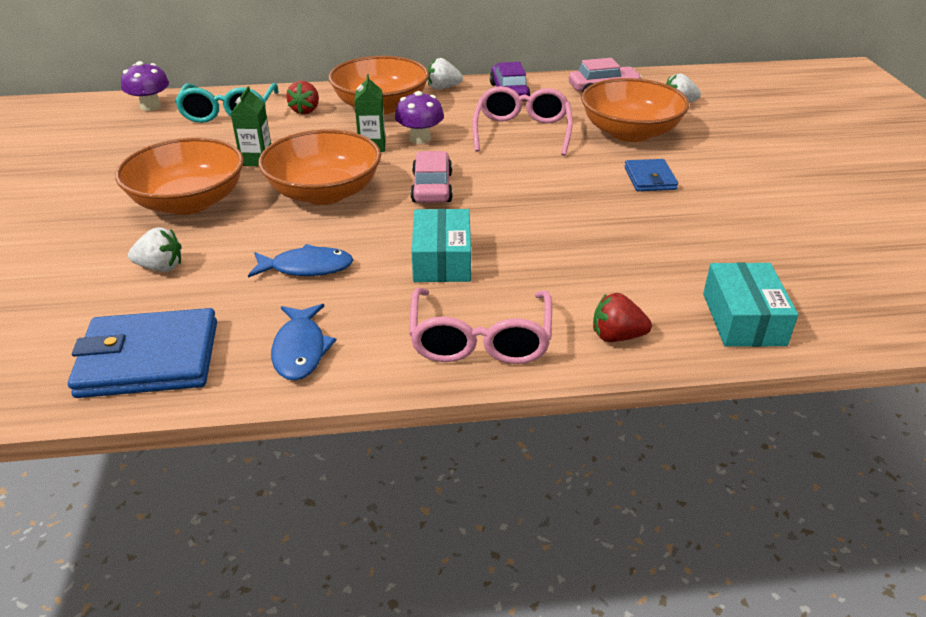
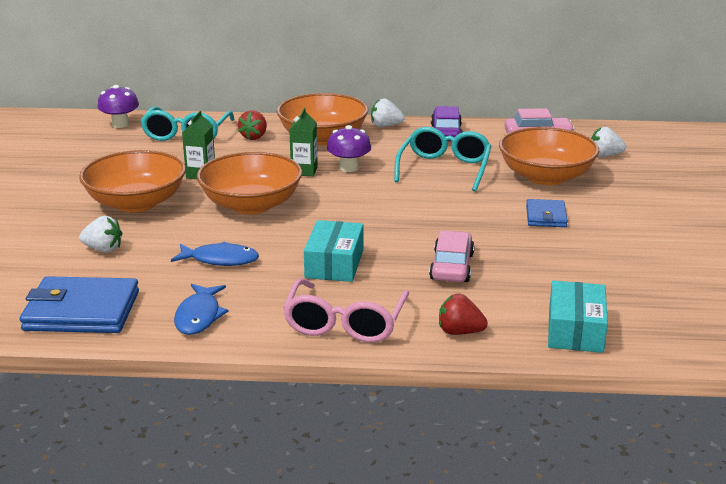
camera: 10 degrees right, 10 degrees down
pink car [411,151,453,203] -> pink car moved to [429,230,474,282]
pink glasses [472,86,572,156] -> turquoise glasses [394,127,492,192]

